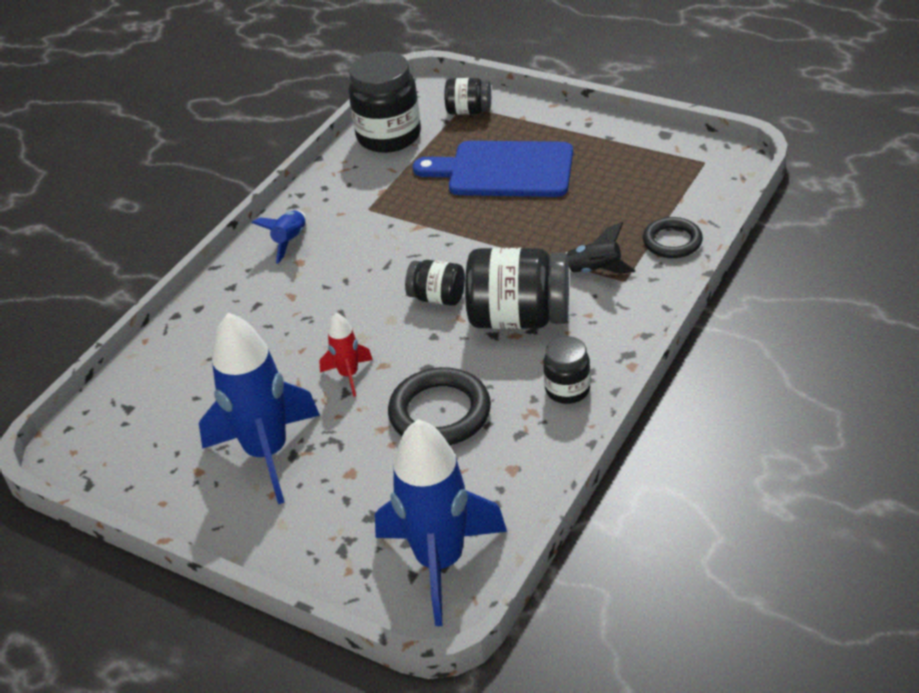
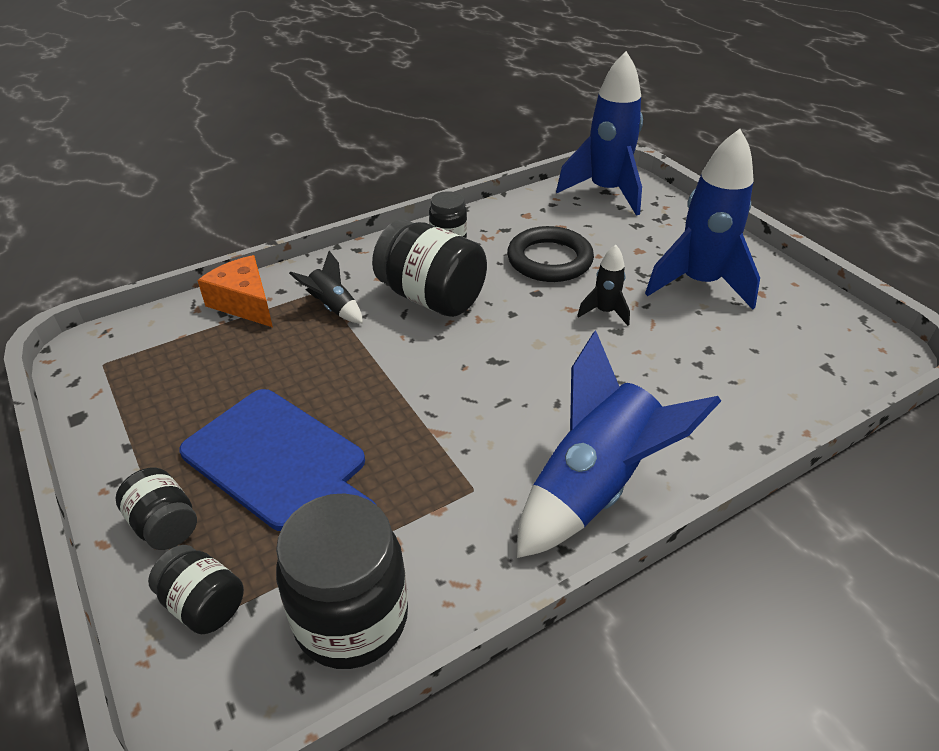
camera: 155 degrees left, 0 degrees up
blue rocket [252,211,306,264] -> blue rocket [517,331,721,558], size x2.13
red rocket [319,313,373,397] -> black rocket [577,245,630,326]
black jar [405,260,465,306] -> black jar moved to [115,468,197,550]
black ring [643,217,703,258] -> orange cheese [197,255,273,327]

